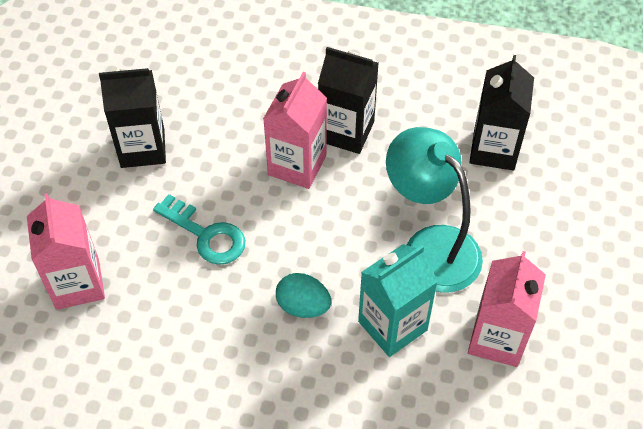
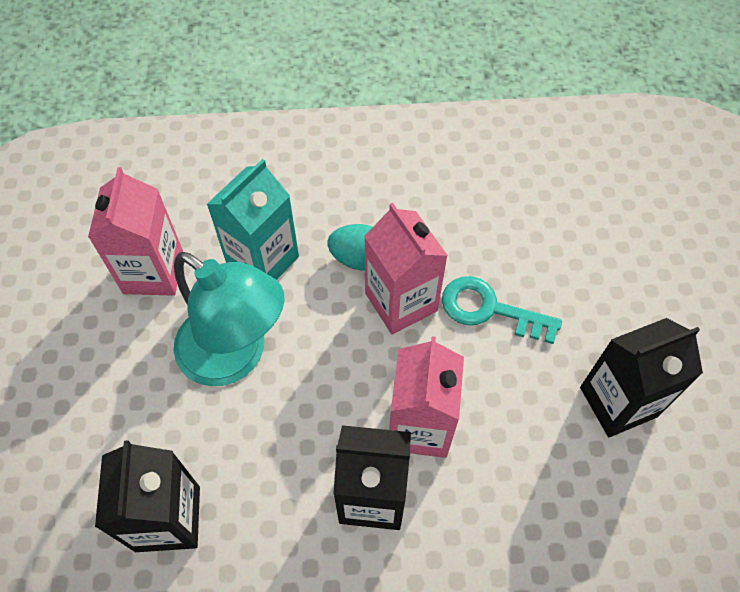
camera: 165 degrees right, 5 degrees up
pink carton [27,193,105,310] -> pink carton moved to [364,203,448,334]

